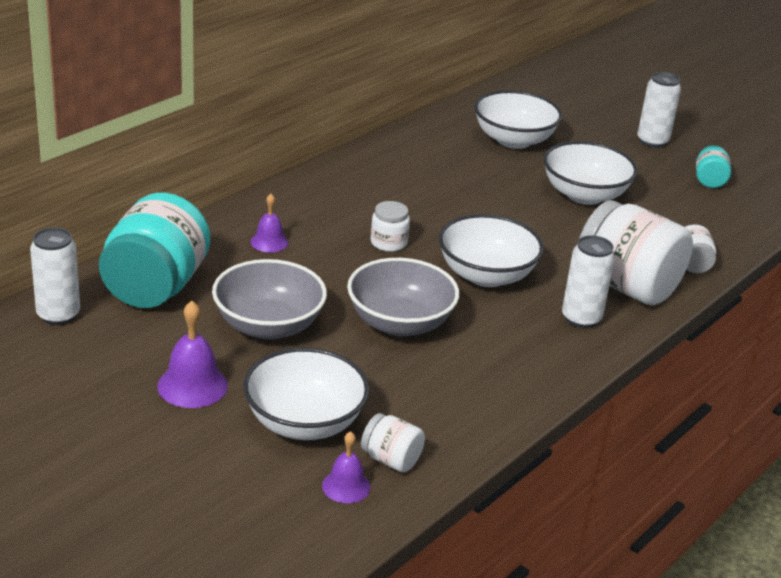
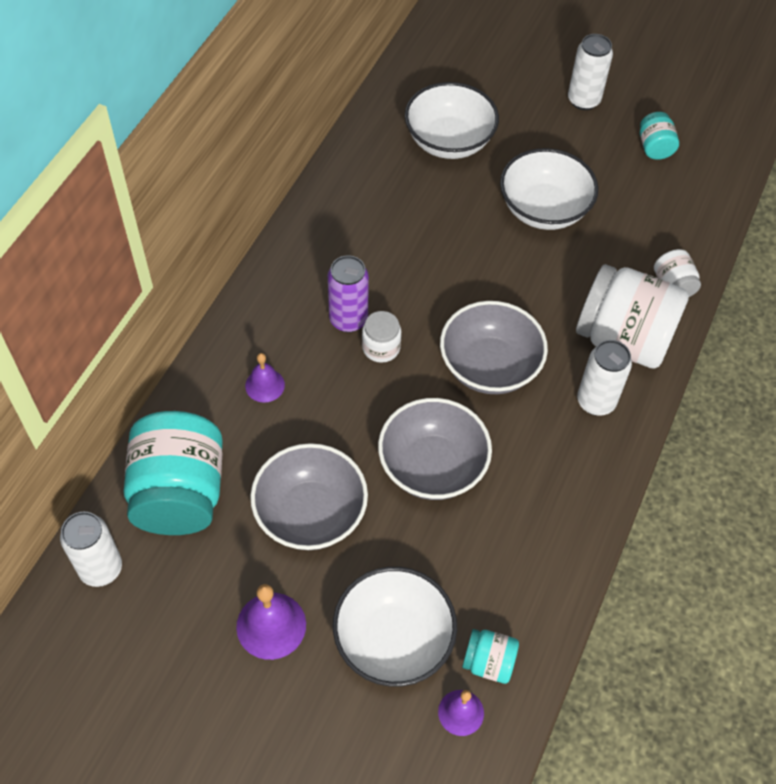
camera: 15 degrees left, 25 degrees up
white jar [361,413,425,472] -> turquoise jar [462,629,519,684]
white bowl [439,214,544,287] -> grey bowl [440,301,548,394]
none -> purple can [328,255,369,332]

